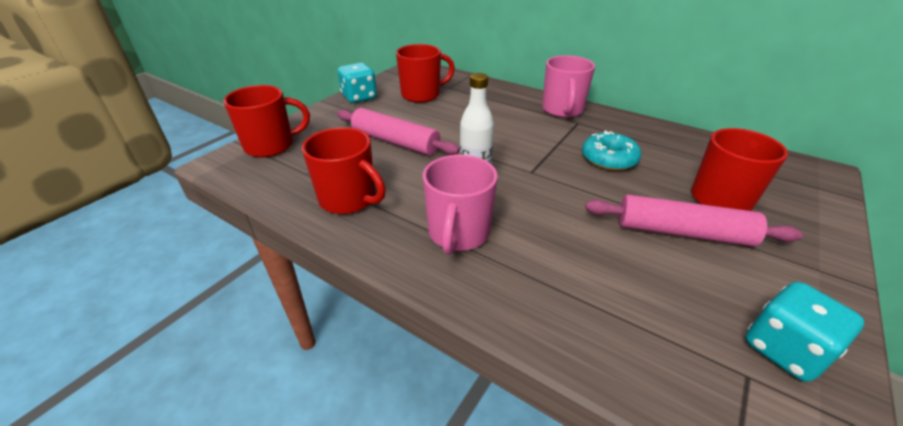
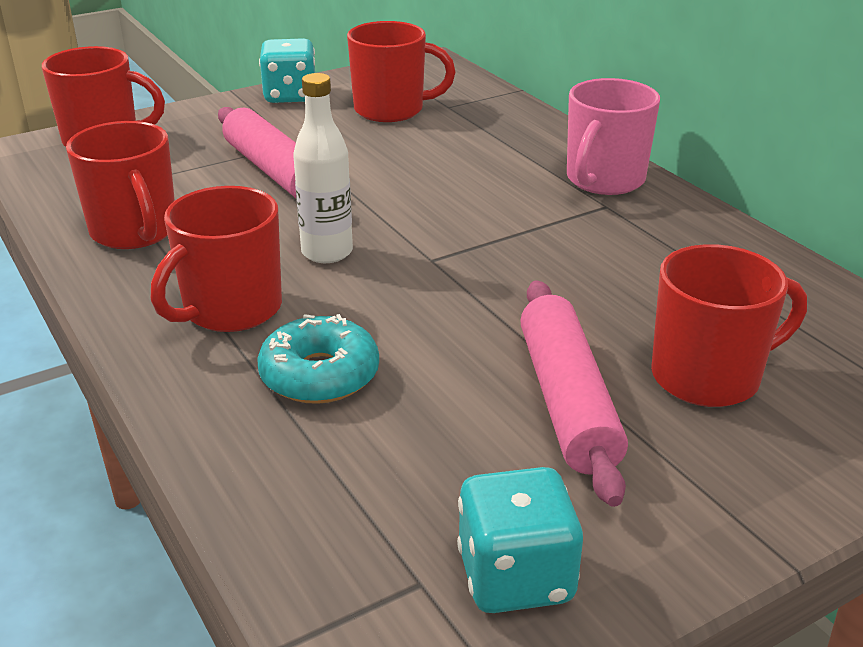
camera: 25 degrees right, 5 degrees down
pink mug [422,155,498,255] -> red mug [151,186,282,332]
turquoise donut [582,131,641,171] -> turquoise donut moved to [257,314,379,404]
pink rolling pin [585,195,803,247] -> pink rolling pin turned 45 degrees clockwise [520,280,628,507]

